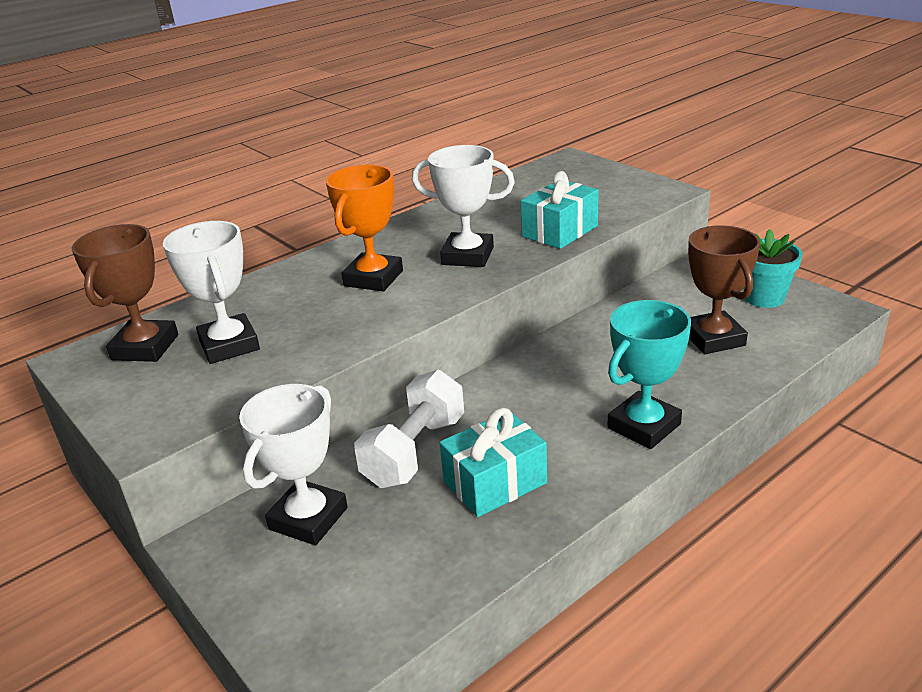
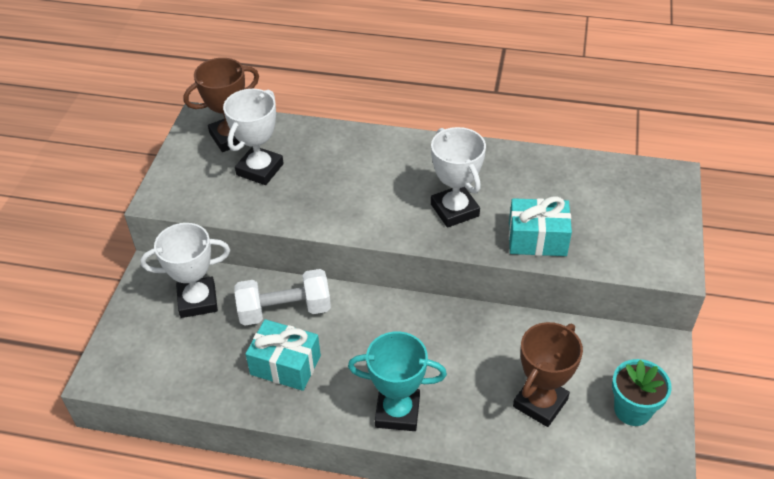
camera: 50 degrees right, 15 degrees up
orange trophy [326,164,403,291] -> none

